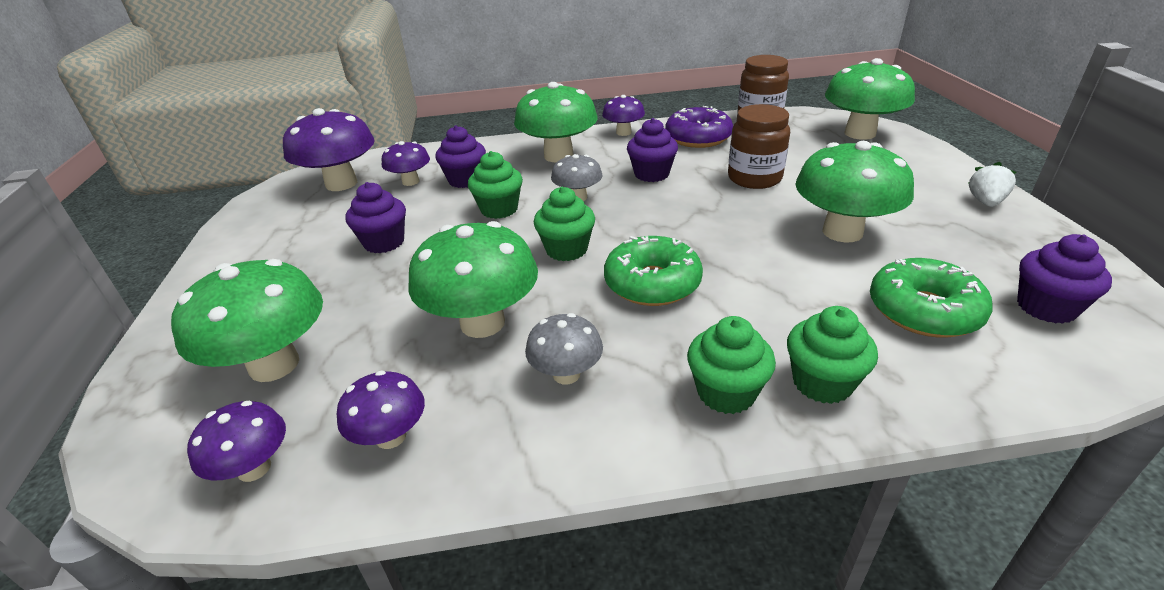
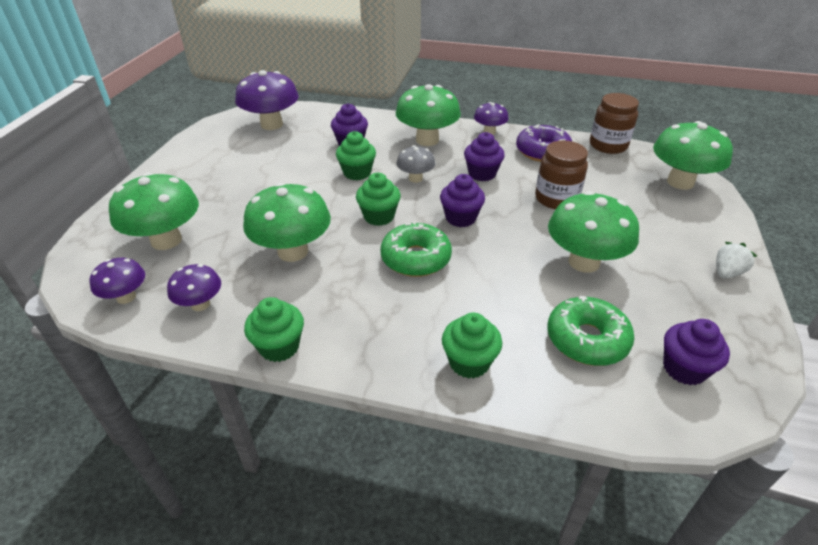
camera: 20 degrees right, 5 degrees up
purple cupcake [345,182,406,253] -> purple cupcake moved to [440,174,485,227]
purple mushroom [382,141,430,186] -> none
grey mushroom [525,313,603,384] -> none
green cupcake [687,316,776,414] -> green cupcake moved to [244,297,304,362]

